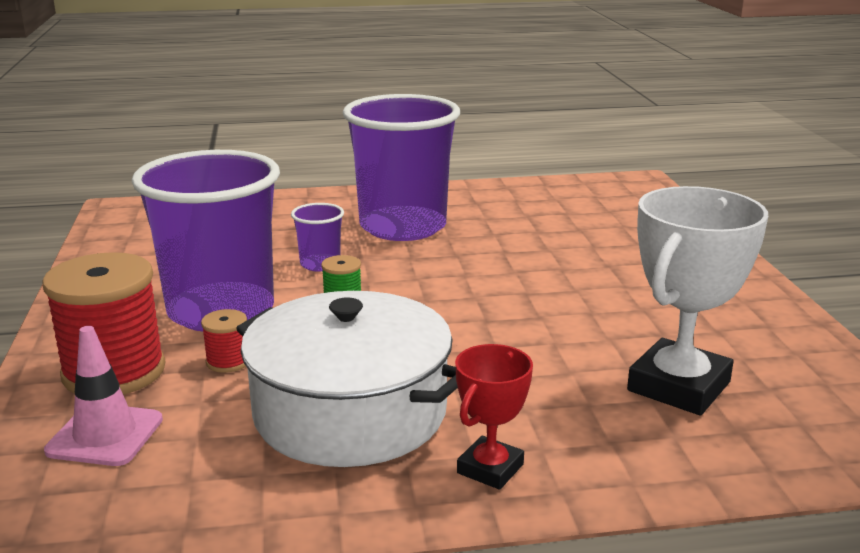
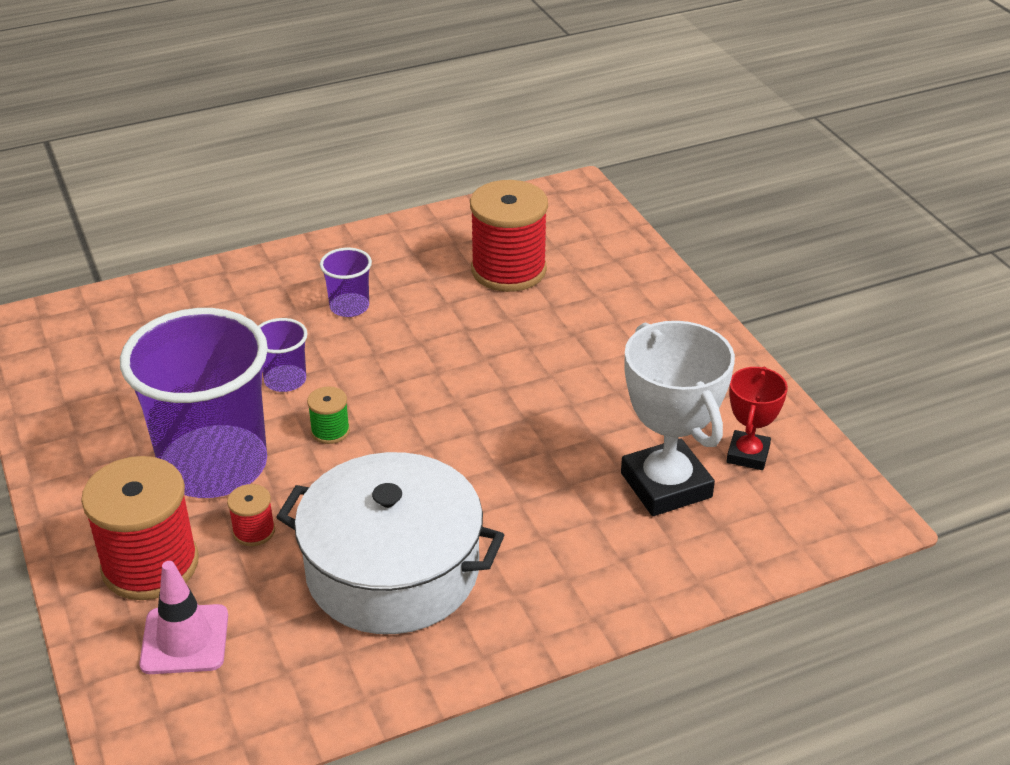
camera: 15 degrees left, 15 degrees up
purple cup [343,94,460,241] -> purple cup [320,248,372,317], size x0.42
red trophy [455,344,533,490] -> red trophy moved to [726,367,788,470]
white trophy [627,186,768,415] -> white trophy turned 45 degrees counterclockwise [621,321,735,516]
none -> red spool [470,180,548,292]

